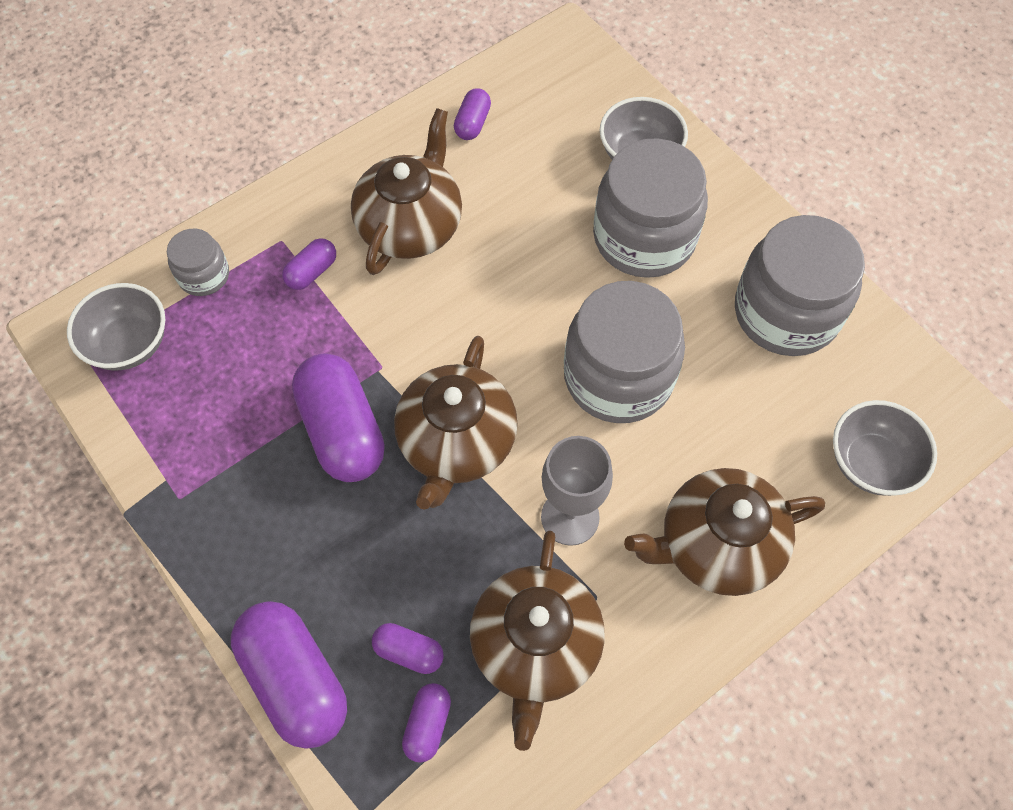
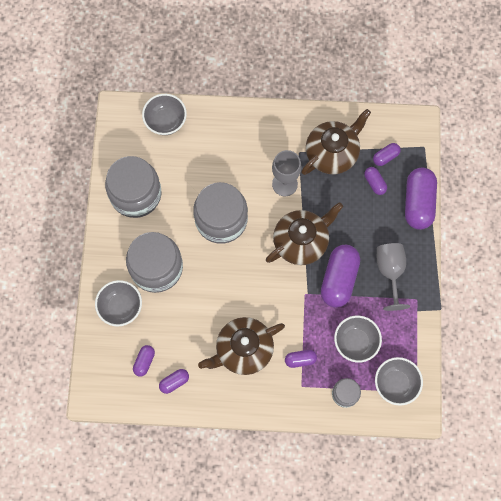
camera: 140 degrees left, 10 degrees up
brown teapot [624,468,825,596] -> none
none -> purple capsule [133,345,155,377]
none -> grey bowl [334,316,382,363]
none -> grey goblet [377,243,410,311]

